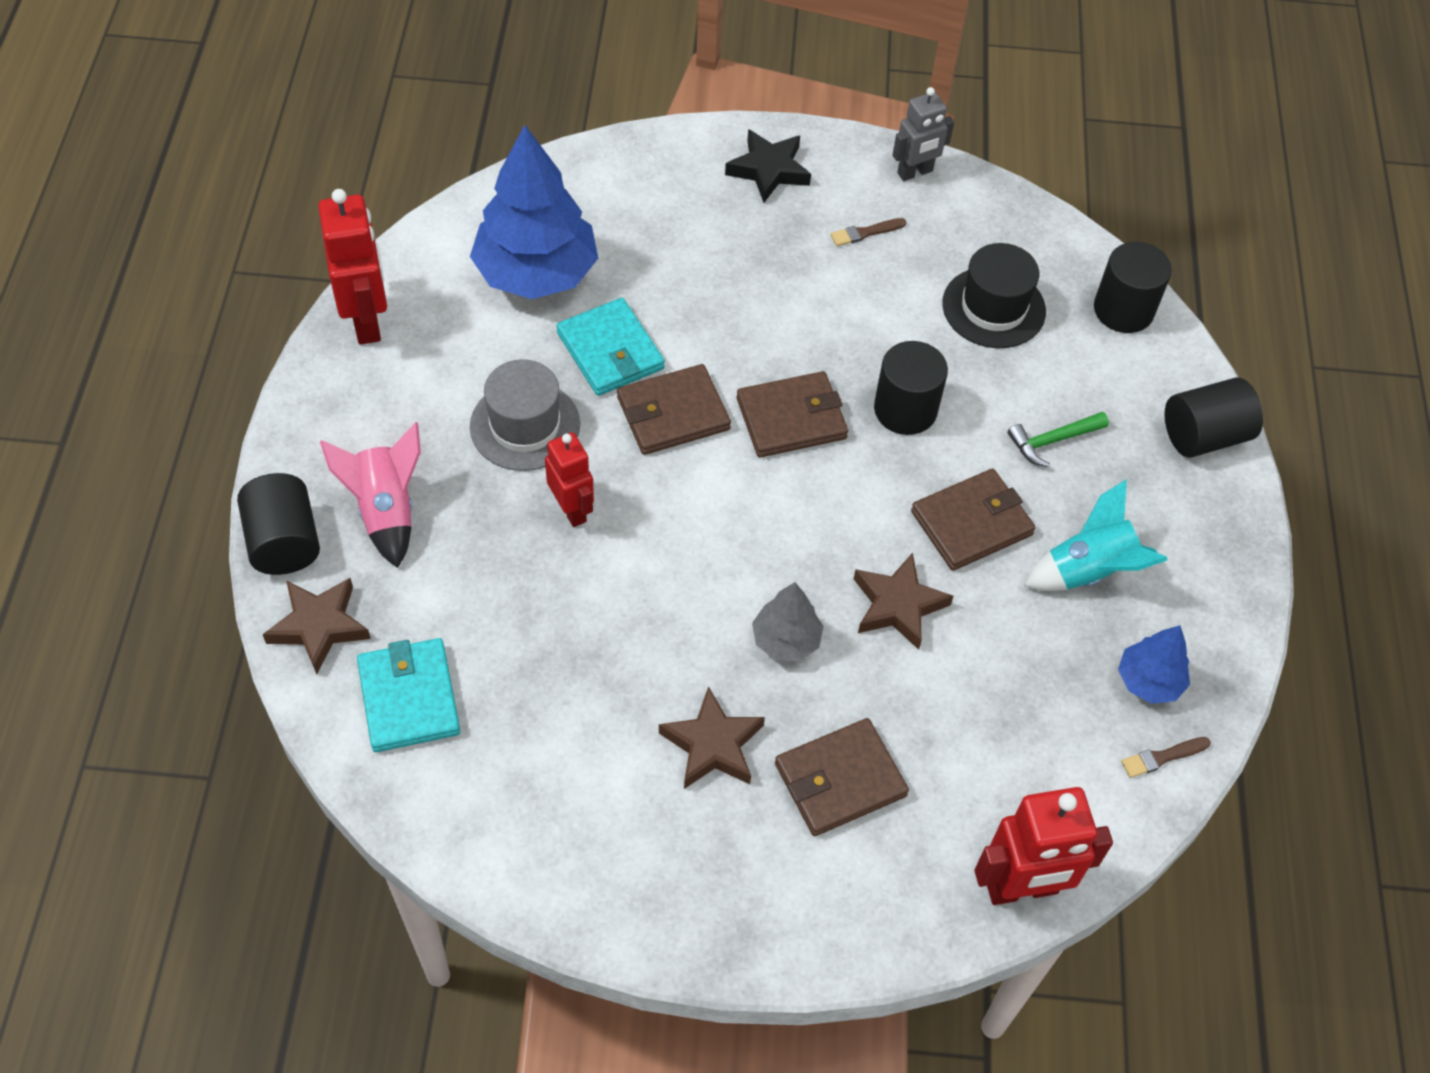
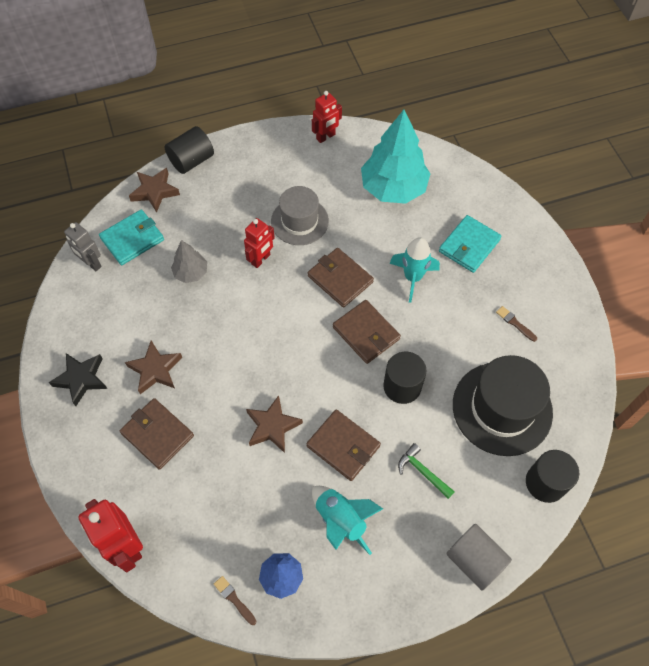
camera: 70 degrees right, 5 degrees up
red robot [318,189,387,345] -> red robot [312,91,342,143], size x0.65
pink rocket [320,422,421,568] -> none
blue tree [470,125,598,299] -> turquoise tree [361,110,431,204]
turquoise wallet [556,298,665,396] -> turquoise wallet moved to [439,215,502,273]
black star [725,129,811,203] -> black star moved to [49,353,107,406]
grey tree [752,582,824,661] -> grey tree moved to [171,240,207,283]
grey robot [893,87,954,181] -> grey robot moved to [64,222,102,271]
black hat [942,243,1046,348] -> black hat [453,355,553,456], size x1.52
black cylinder [1165,378,1263,458] -> grey cylinder [446,524,512,591]
none -> turquoise rocket [390,237,440,303]

